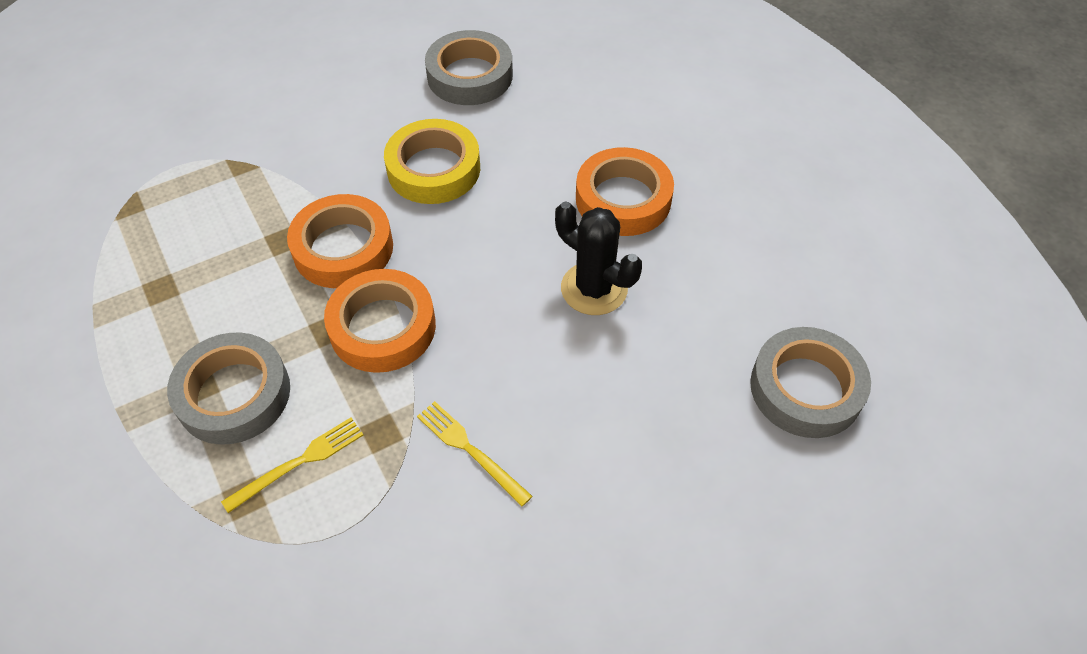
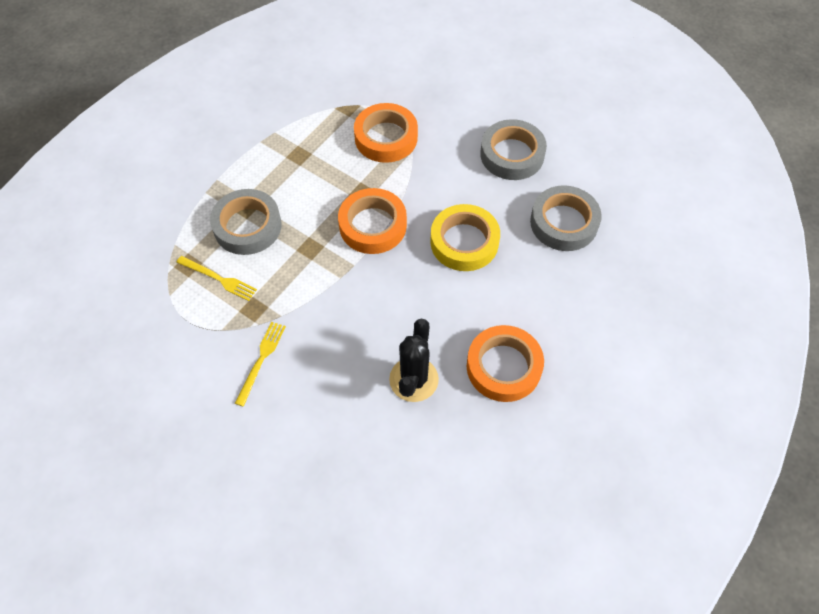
camera: 65 degrees right, 5 degrees up
orange tape [324,269,436,373] -> orange tape moved to [354,103,418,163]
grey tape [750,327,871,438] -> grey tape moved to [480,119,547,180]

